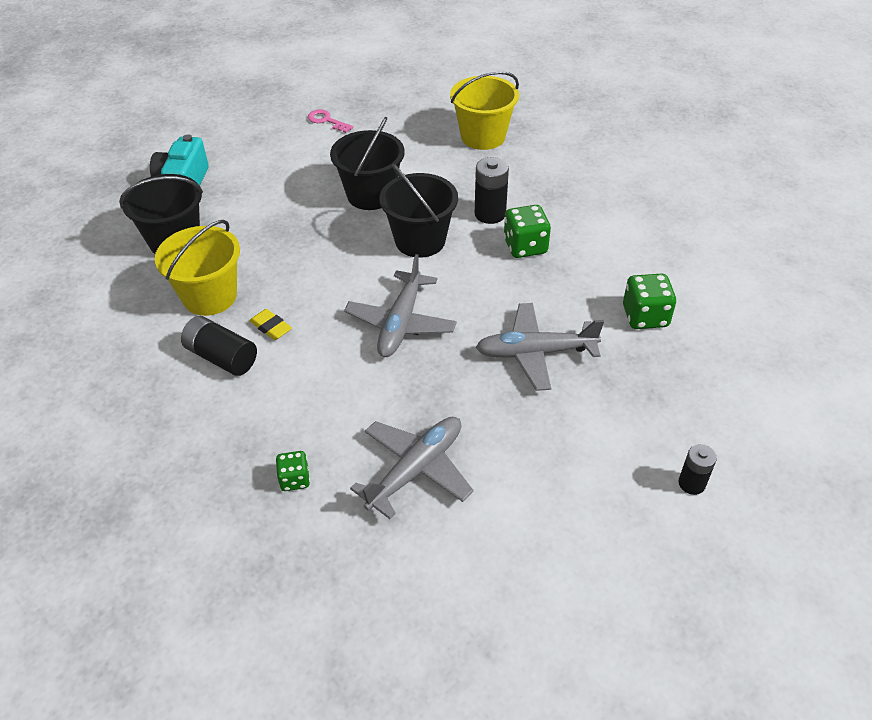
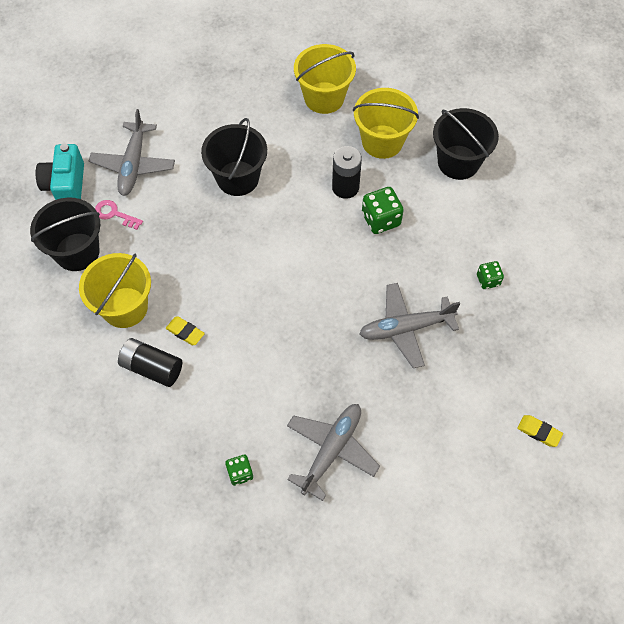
camera: 10 degrees left, 15 degrees up
pink key [308,109,354,133] -> pink key moved to [95,200,143,230]
grey plane [344,254,457,357] -> grey plane moved to [89,109,175,196]
black bucket [379,164,458,258] -> black bucket moved to [433,108,499,180]
green dice [623,273,676,329] -> green dice [477,261,504,289], size x0.61
black battery [678,444,717,495] -> yellow eraser [517,415,563,447]
none -> yellow bucket [353,88,419,159]

